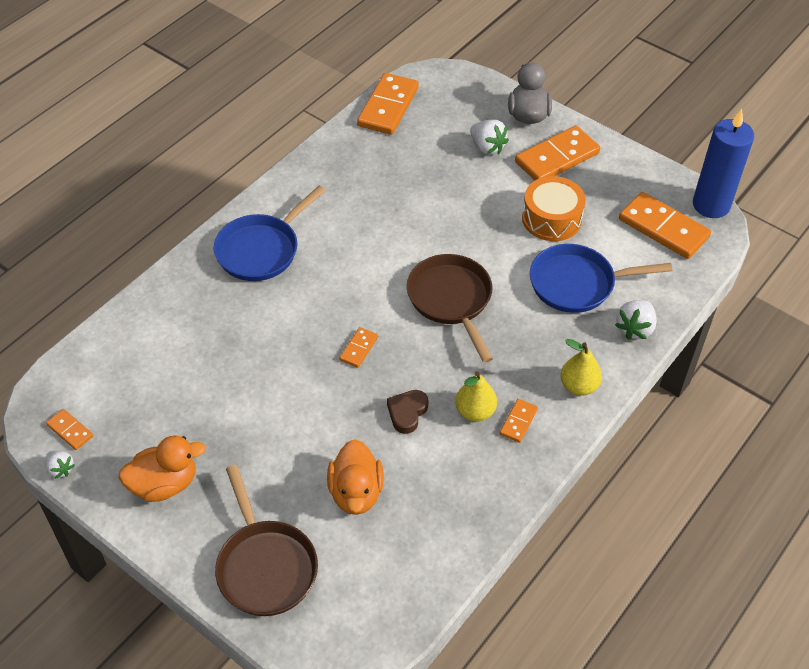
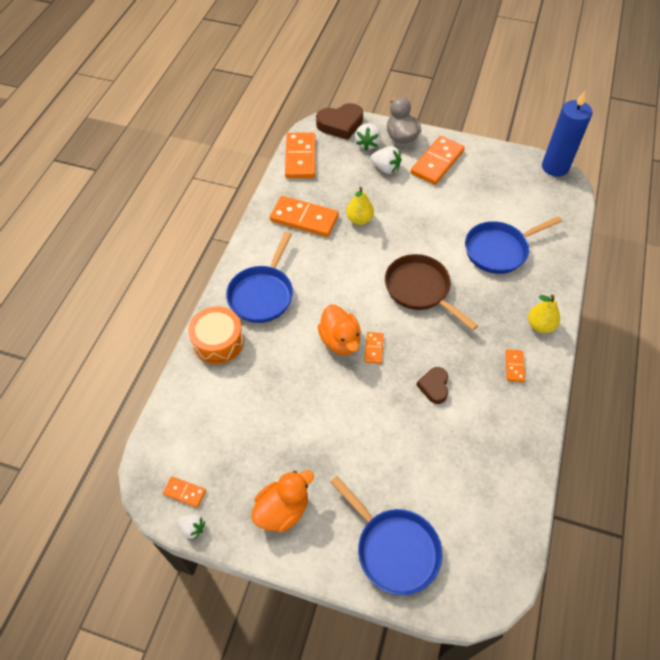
camera: 20 degrees left, 5 degrees up
brown pan [215,465,318,616] -> blue pan [330,476,442,595]
orange duck [327,439,384,515] -> orange duck moved to [318,305,361,355]
yellow pear [455,371,497,422] -> yellow pear moved to [346,187,374,225]
orange drum [522,176,586,241] -> orange drum moved to [188,306,244,364]
white strawberry [615,300,657,340] -> white strawberry moved to [355,123,381,151]
orange domino [619,192,711,259] -> orange domino moved to [270,196,339,237]
none -> brown heart [316,103,363,140]

